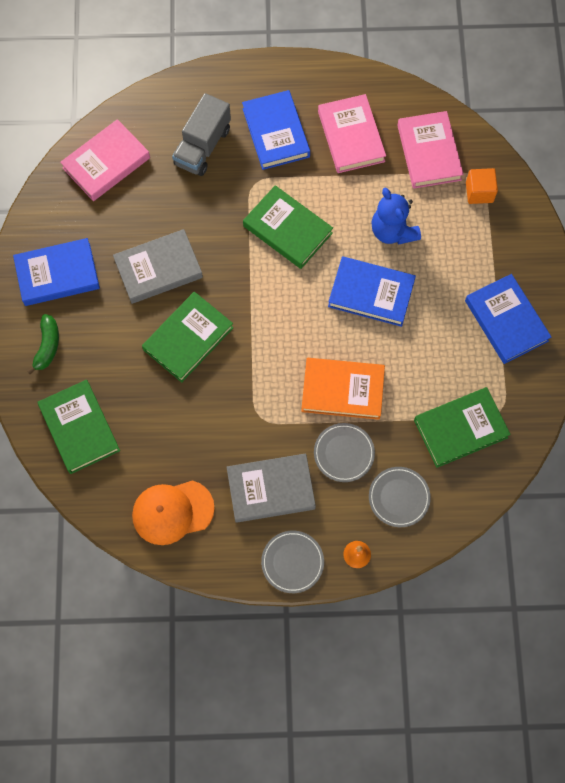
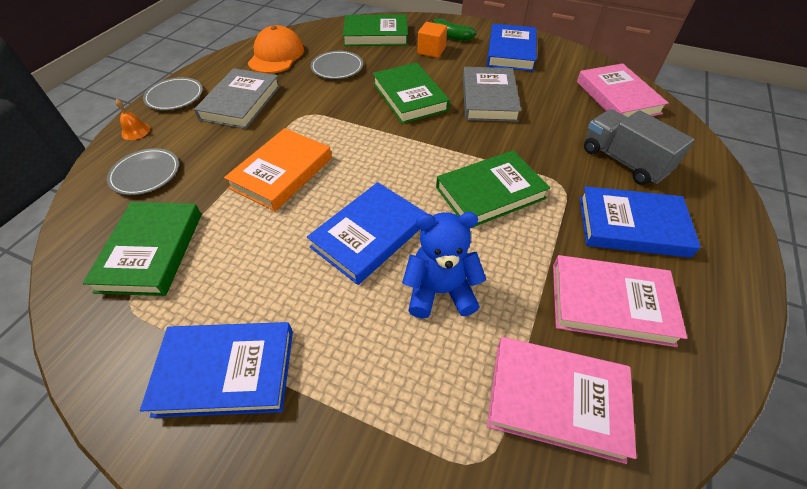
camera: 115 degrees right, 20 degrees down
grey plate [314,423,375,482] -> grey plate moved to [310,51,363,79]
orange cube [466,168,498,204] -> orange cube moved to [418,22,447,58]

